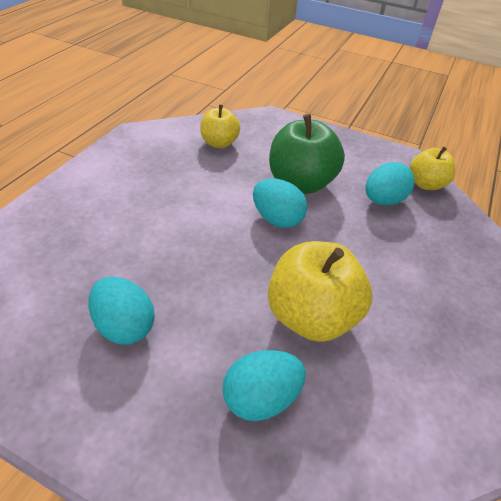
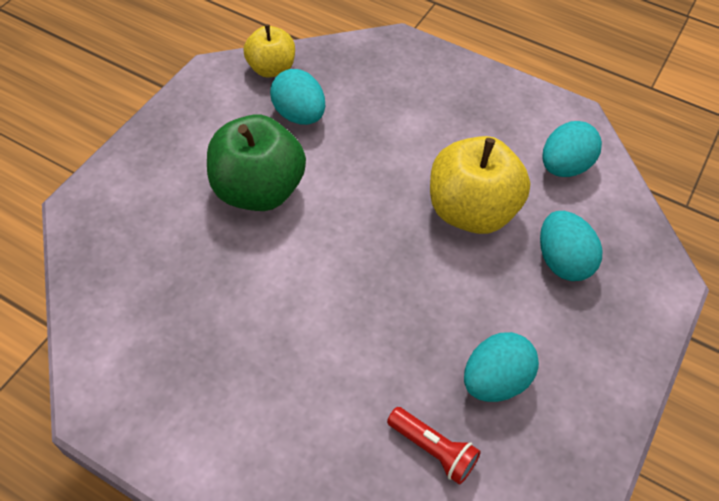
camera: 85 degrees left, 10 degrees up
yellow apple [200,105,240,148] -> none
turquoise egg [253,179,307,228] -> turquoise egg moved to [542,121,602,177]
none -> red flashlight [387,407,481,485]

